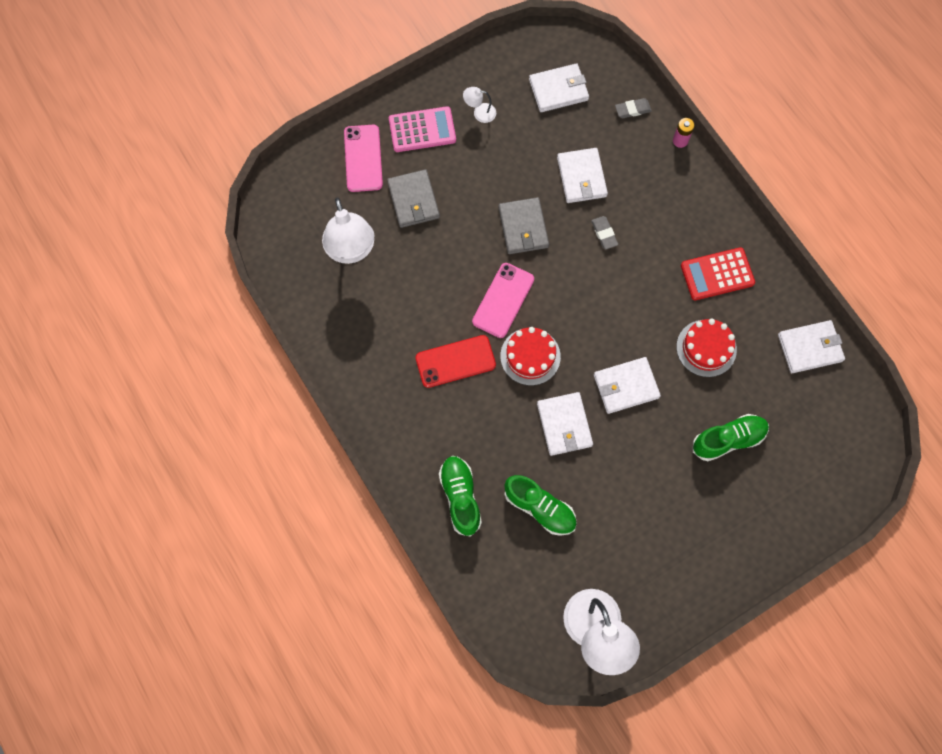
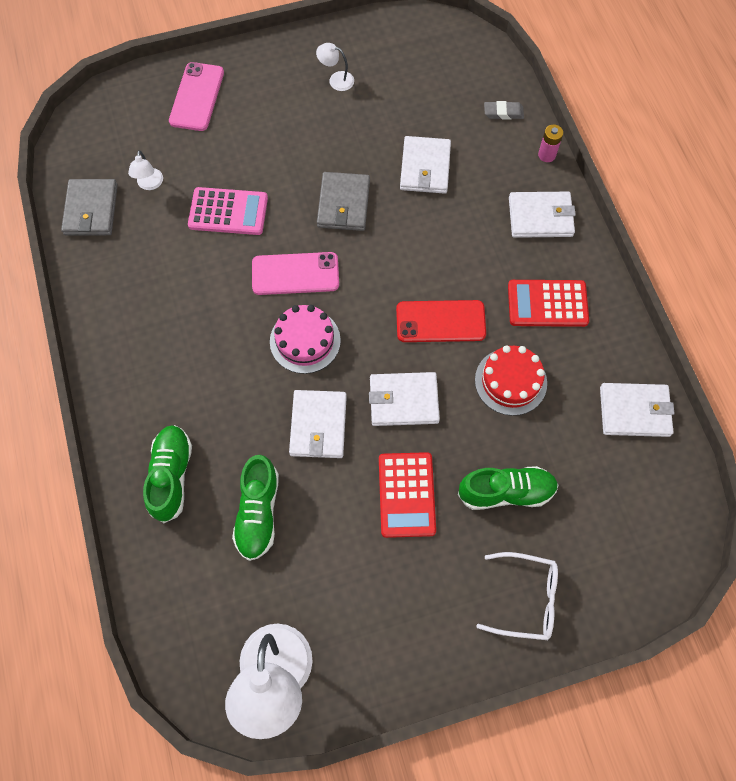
camera: 15 degrees right, 5 degrees down
white lamp [322,198,375,264] -> white lamp [128,150,163,190], size x0.45
grey wallet [387,169,440,228] -> grey wallet moved to [61,179,118,235]
pink calculator [389,106,456,152] -> pink calculator moved to [188,187,268,235]
red phone [416,335,496,388] -> red phone moved to [396,300,486,342]
pink phone [472,263,534,338] -> pink phone turned 45 degrees clockwise [252,252,339,295]
red cake [500,327,561,386] -> pink cake [270,305,341,374]
green shoe [504,475,577,536] -> green shoe turned 45 degrees clockwise [232,455,279,561]
white wallet [529,63,589,112] -> white wallet moved to [509,192,576,238]
grey eraser [591,216,618,249] -> none
none -> red calculator [379,452,436,538]
none -> white glasses [476,552,558,640]

